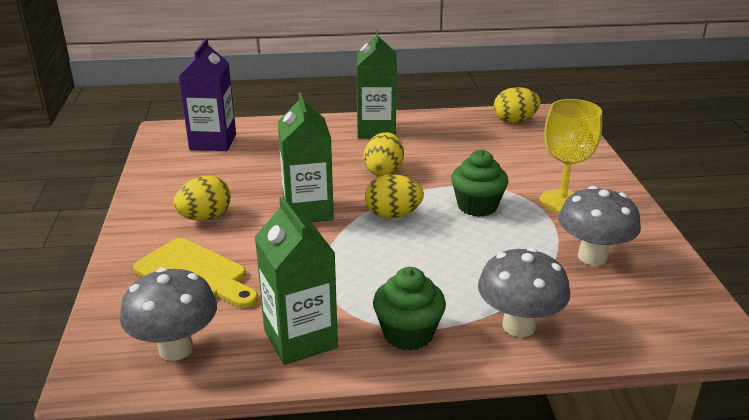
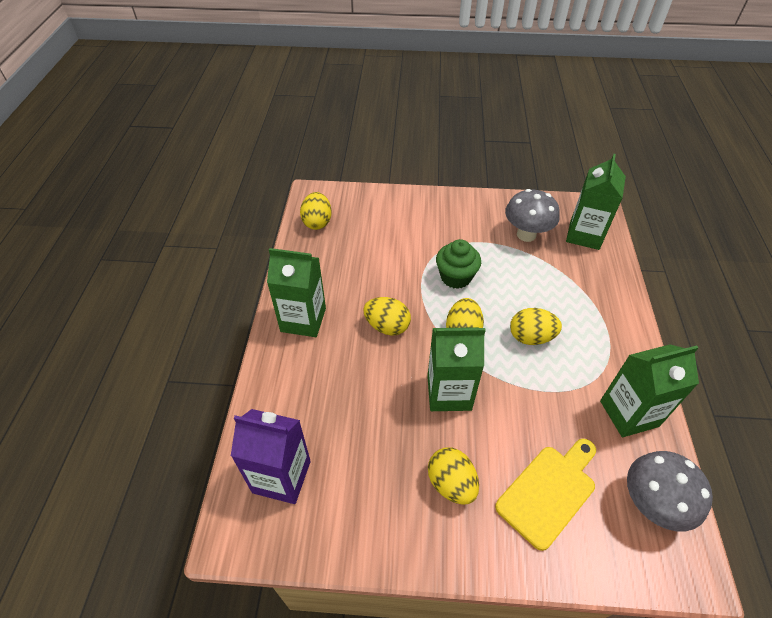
camera: 80 degrees left, 20 degrees up
green cupcake [373,267,446,351] -> none
grey mushroom [478,248,570,337] -> none
yellow goblet [540,99,602,213] -> none
none -> yellow egg [510,308,562,345]
none -> green carton [566,154,626,250]

